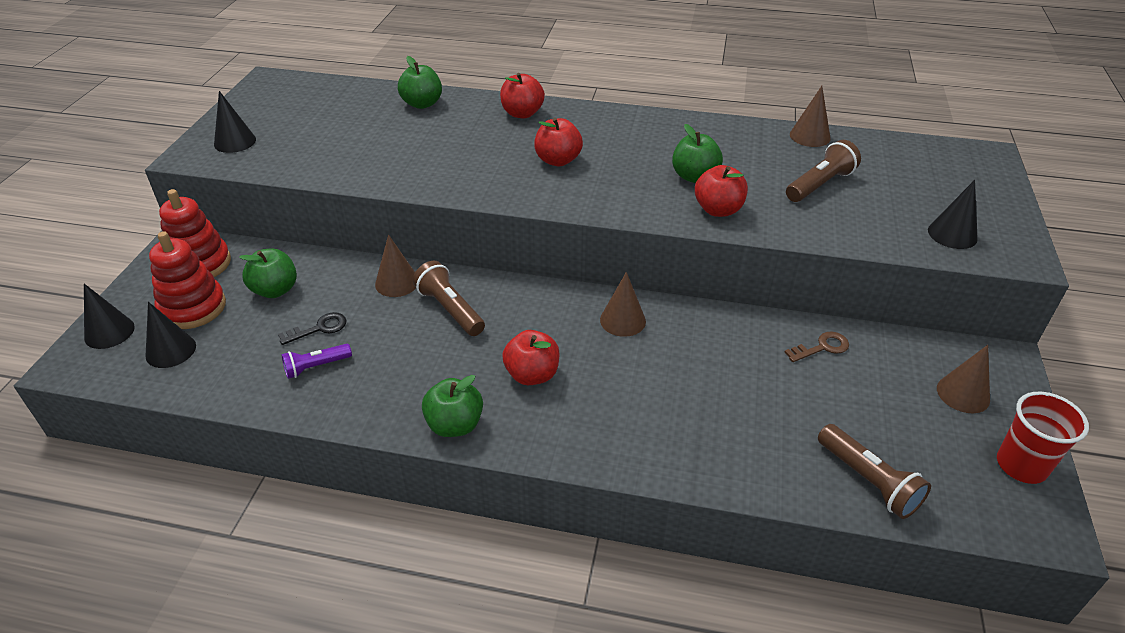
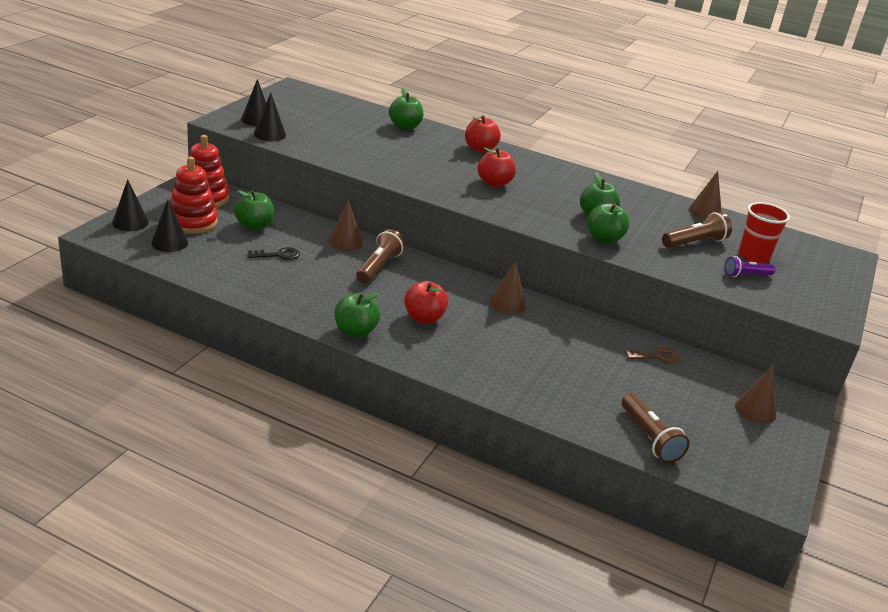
camera: 10 degrees right, 10 degrees down
purple flashlight [281,344,352,379] -> purple flashlight moved to [725,256,776,277]
brown flashlight [413,261,485,336] -> brown flashlight turned 45 degrees clockwise [356,229,405,283]
red apple [695,165,748,217] -> green apple [587,203,629,244]
black cone [928,180,978,249] -> black cone moved to [254,93,286,141]
red cup [997,392,1089,484] -> red cup moved to [738,202,790,263]

